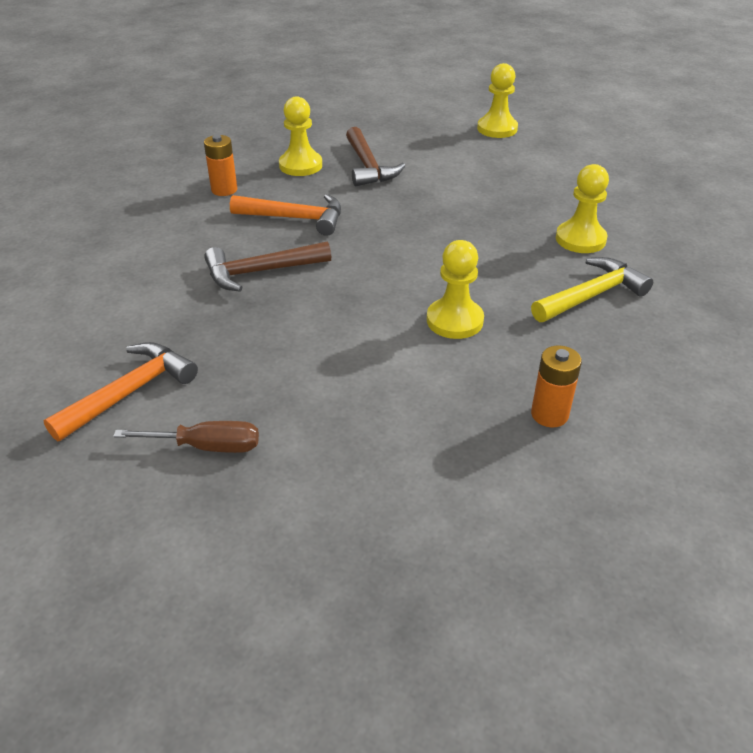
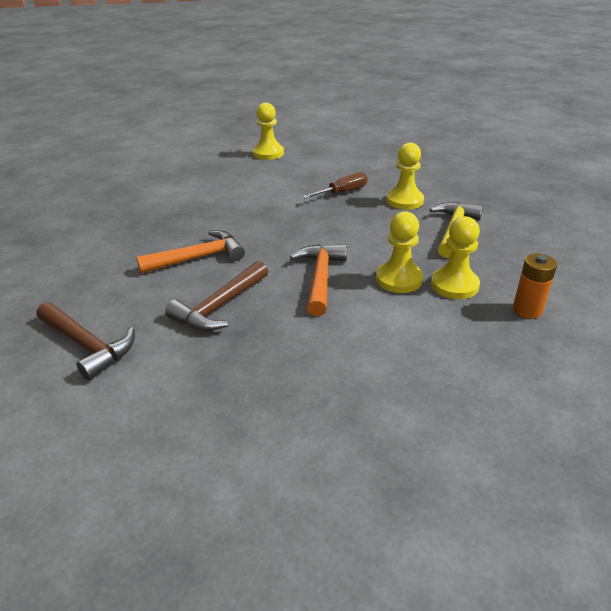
camera: 35 degrees left, 5 degrees down
orange hammer [43,342,198,441] -> orange hammer moved to [290,244,347,316]
brown screwdriver [113,421,259,453] -> brown screwdriver moved to [302,172,368,198]
orange battery [204,135,237,196] -> none
yellow pawn [279,97,322,176] -> yellow pawn moved to [431,216,480,299]
brown hammer [346,127,406,186] -> brown hammer moved to [36,302,135,380]

